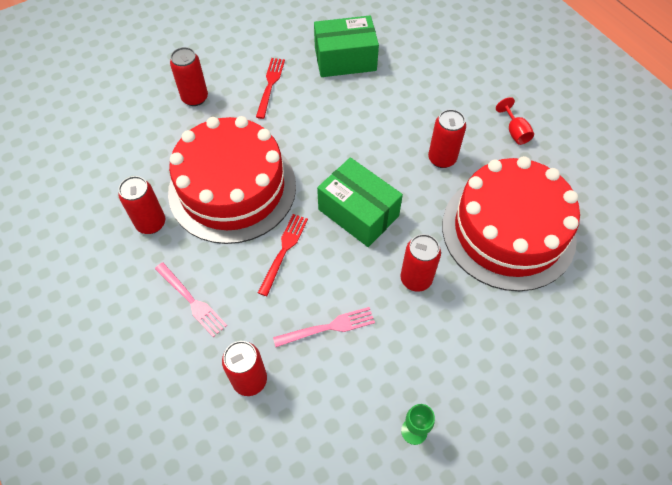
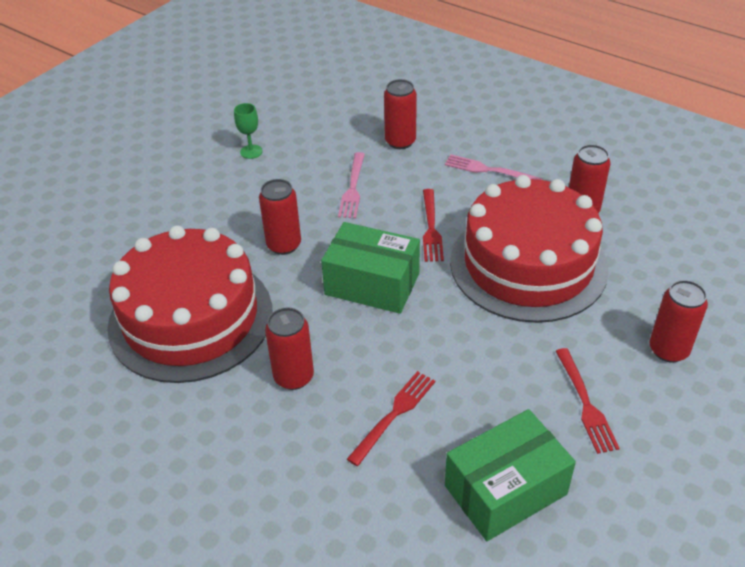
camera: 160 degrees right, 15 degrees down
pink fork [273,307,375,347] -> pink fork turned 45 degrees counterclockwise [338,152,365,218]
red goblet [496,97,534,145] -> none
none -> red fork [347,371,435,466]

